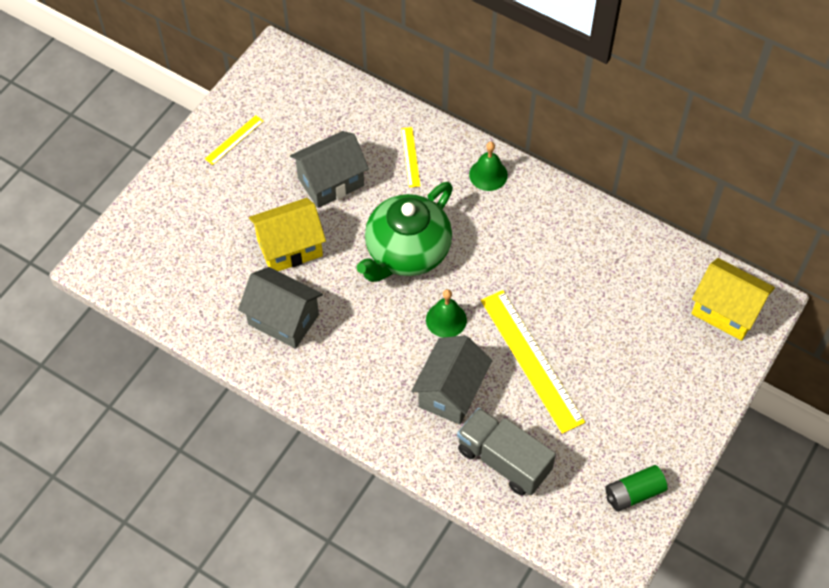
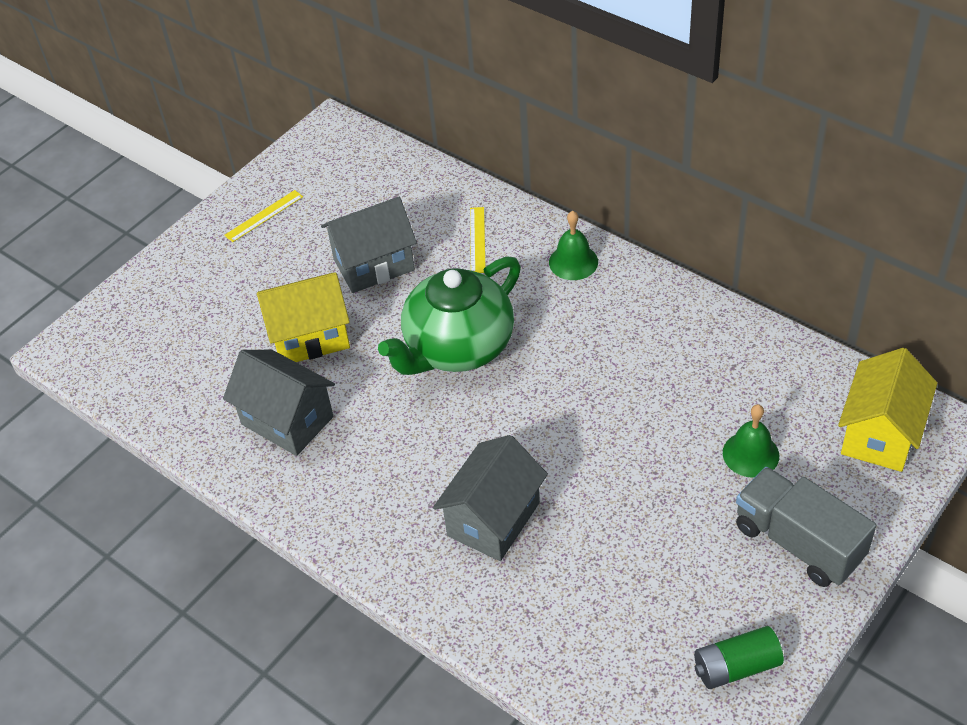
camera: 10 degrees right, 10 degrees down
green bell [426,289,467,338] -> green bell moved to [723,404,779,478]
grey truck [457,408,556,496] -> grey truck moved to [736,467,876,587]
yellow ruler [481,290,585,434] -> none
yellow house [691,258,775,341] -> yellow house turned 75 degrees clockwise [838,348,937,472]

